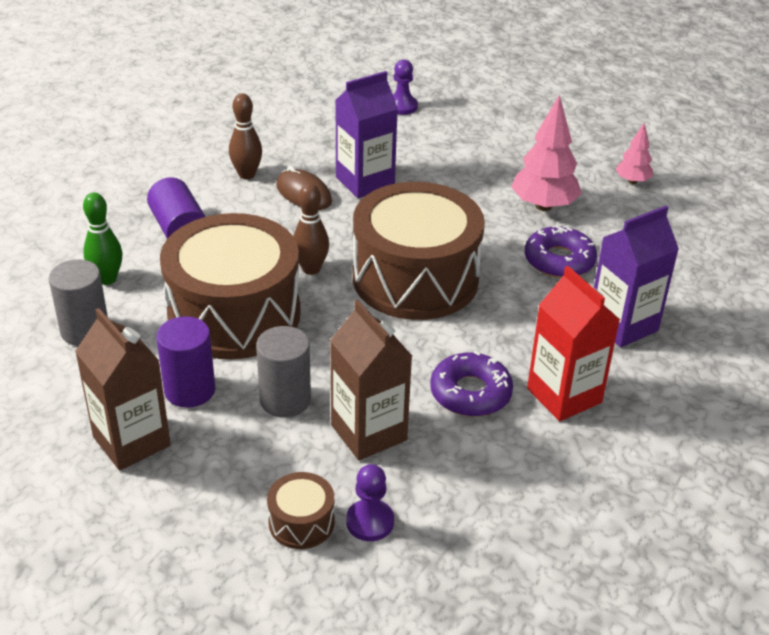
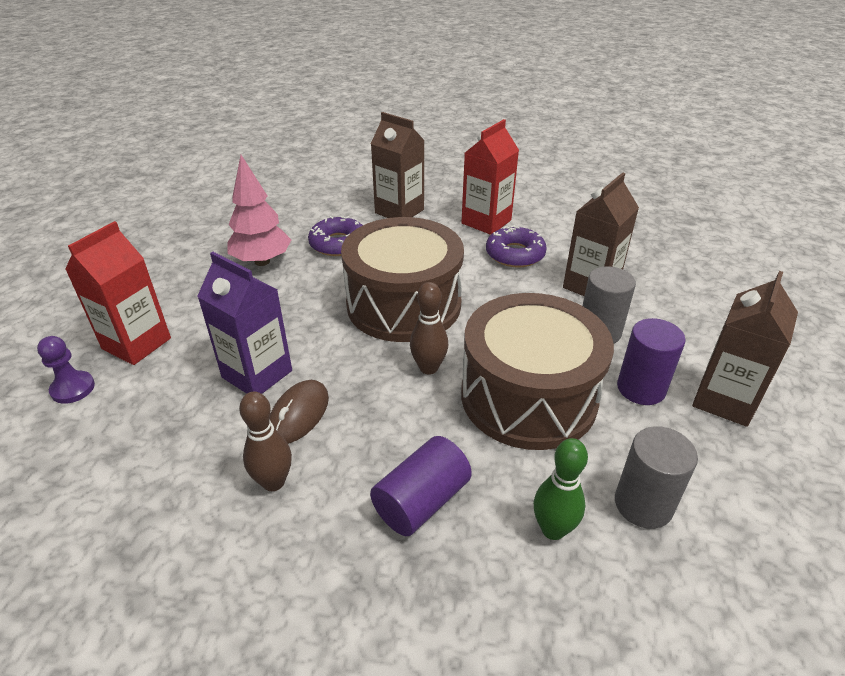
camera: 110 degrees left, 0 degrees up
brown drum [267,472,335,549] -> none
purple pawn [346,464,394,541] -> none
purple carton [594,206,679,347] -> brown carton [371,112,425,218]
pink tree [616,122,653,184] -> none
none -> red carton [65,221,171,365]

